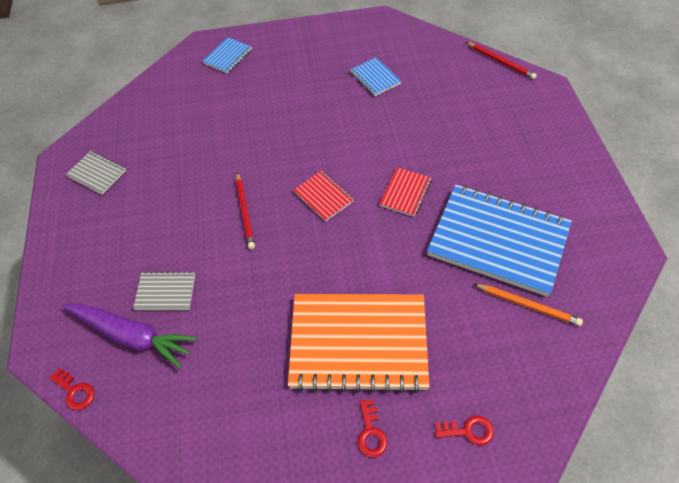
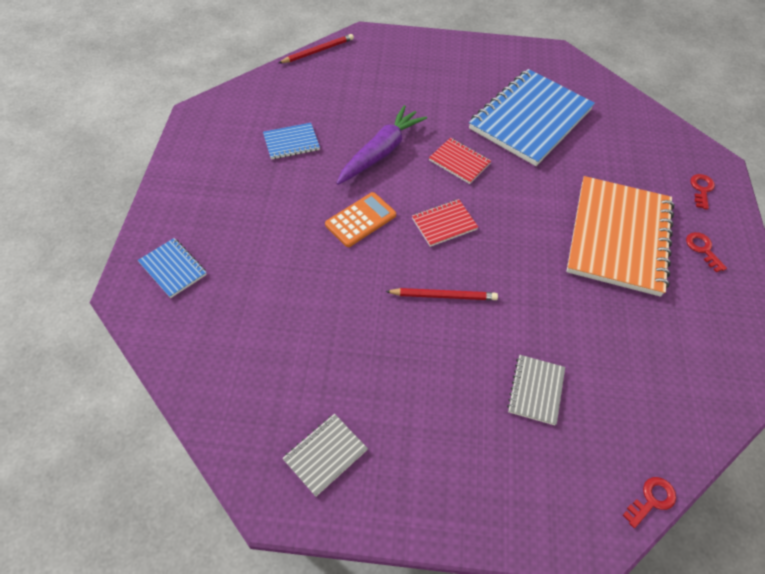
camera: 80 degrees left, 0 degrees up
purple carrot [62,303,197,369] -> purple carrot moved to [336,105,427,185]
red key [357,400,388,458] -> red key turned 120 degrees counterclockwise [686,232,727,273]
orange pencil [474,284,583,326] -> none
none -> orange calculator [325,192,396,247]

